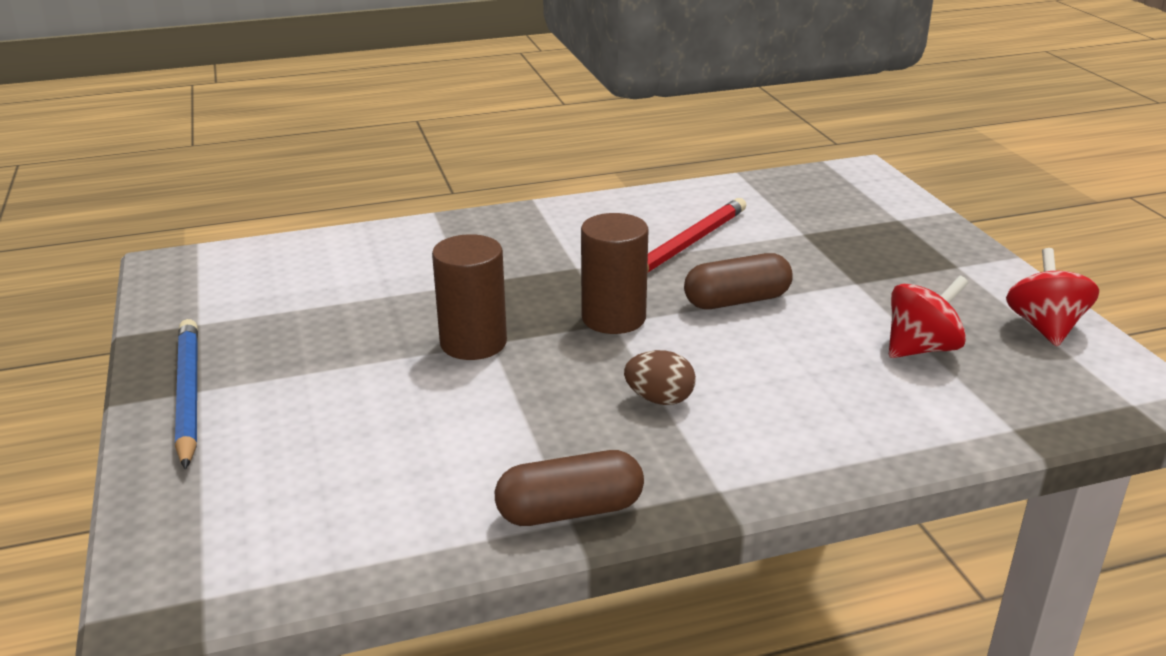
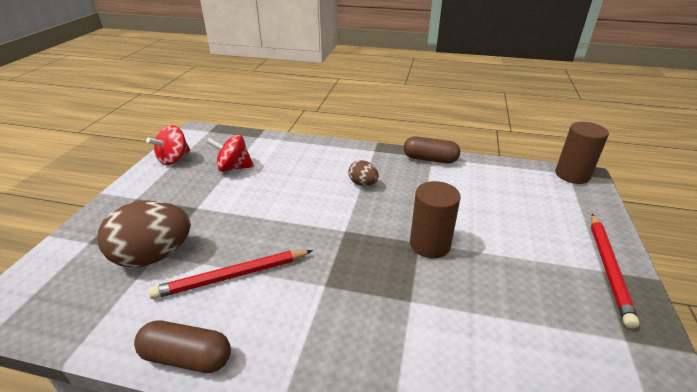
camera: 150 degrees left, 5 degrees up
blue pencil [175,319,198,470] -> red pencil [591,213,640,329]
brown cylinder [581,213,648,334] -> brown cylinder moved to [555,122,609,184]
brown capsule [684,253,793,309] -> brown capsule moved to [134,321,231,373]
none -> brown egg [97,201,191,268]

